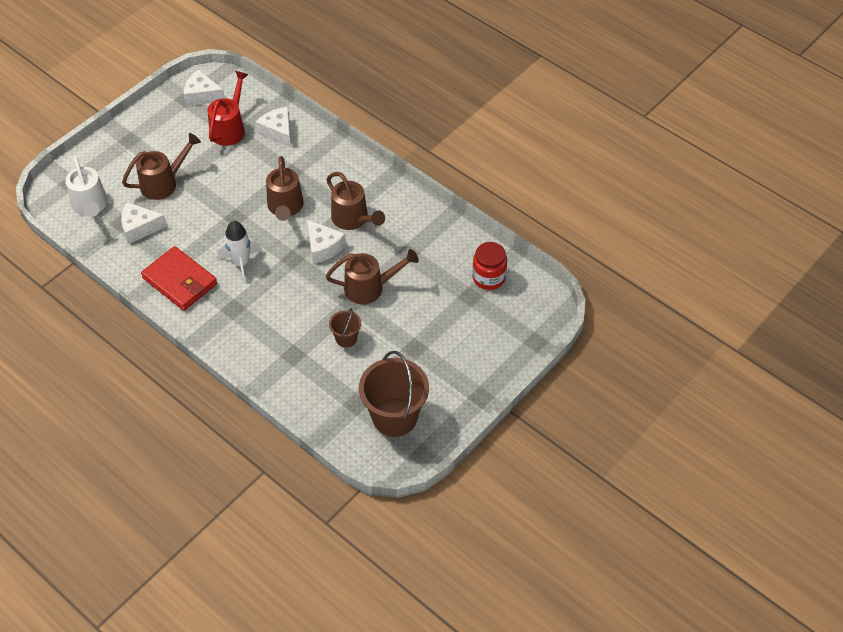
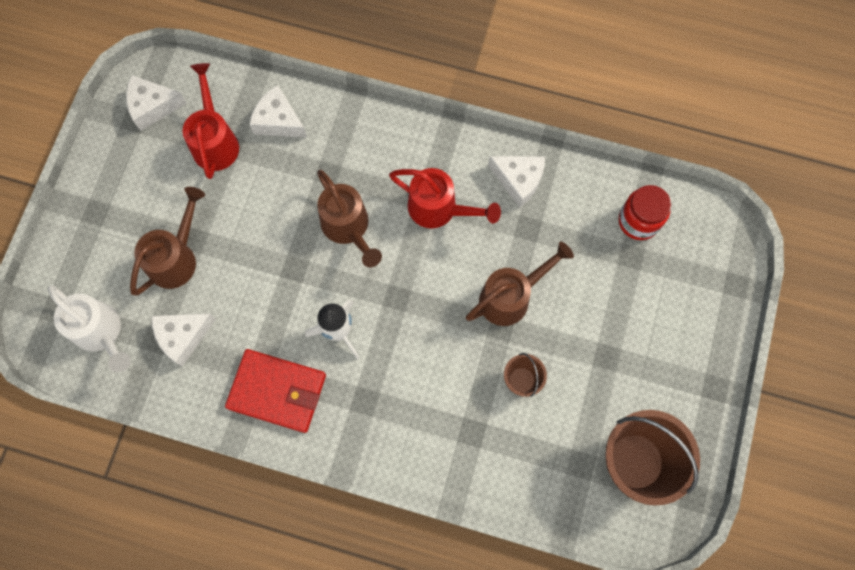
camera: 25 degrees left, 20 degrees up
white cheese [307,220,346,264] -> white cheese moved to [488,156,545,208]
brown watering can [326,172,385,230] -> red watering can [389,168,501,229]

